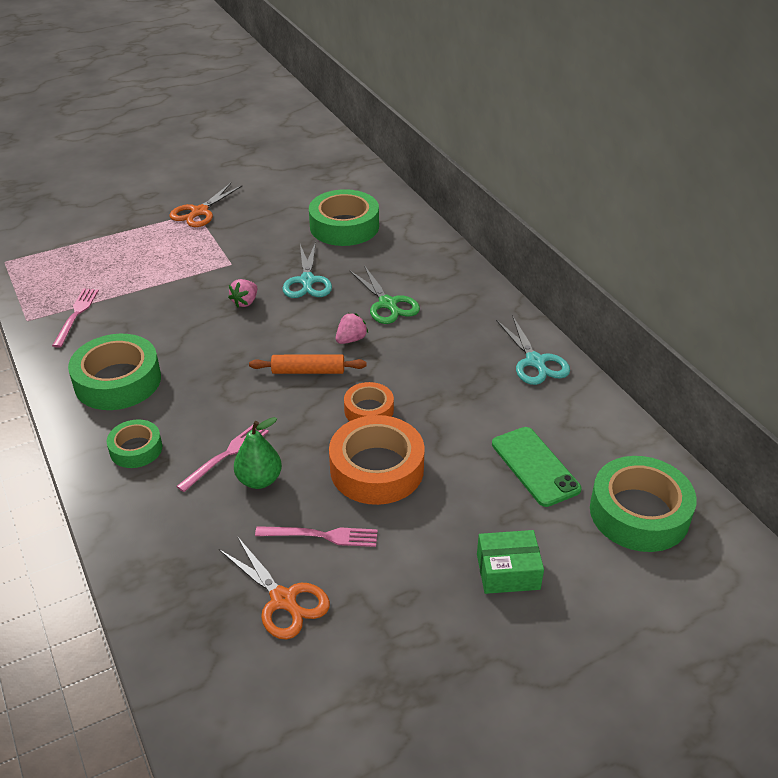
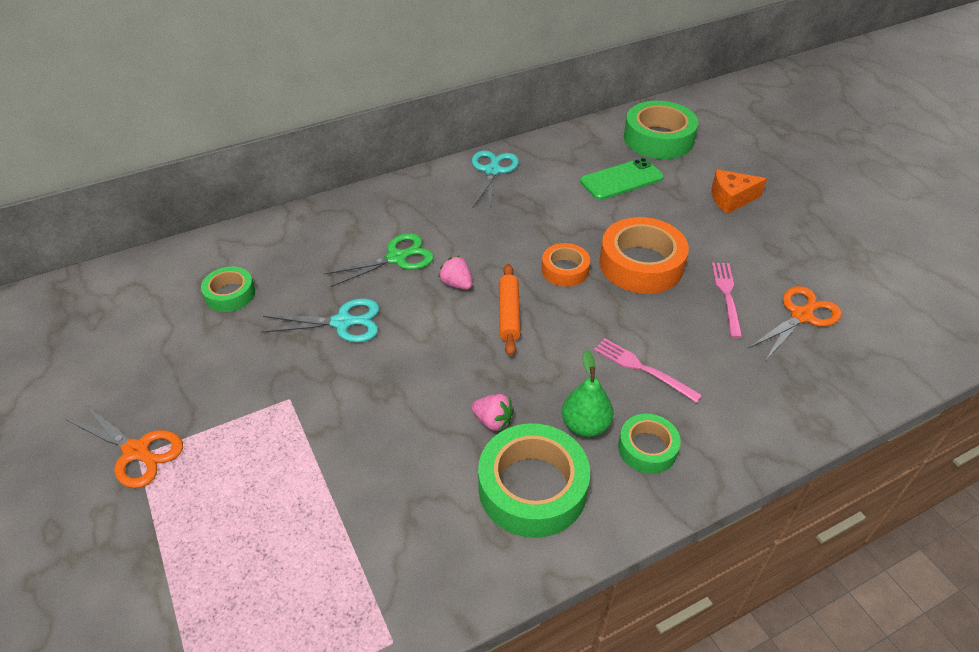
camera: 90 degrees left, 5 degrees up
pink fork [52,288,99,348] -> none
pink strawberry [228,279,257,307] -> pink strawberry moved to [471,394,514,431]
green pear [234,417,282,489] -> green pear moved to [562,350,614,437]
green tape [309,189,379,246] -> green tape [201,266,255,312], size x0.56
green box [477,530,544,594] -> orange cheese [711,169,767,214]
turquoise scissors [496,315,570,385] -> turquoise scissors turned 60 degrees counterclockwise [472,150,519,210]

